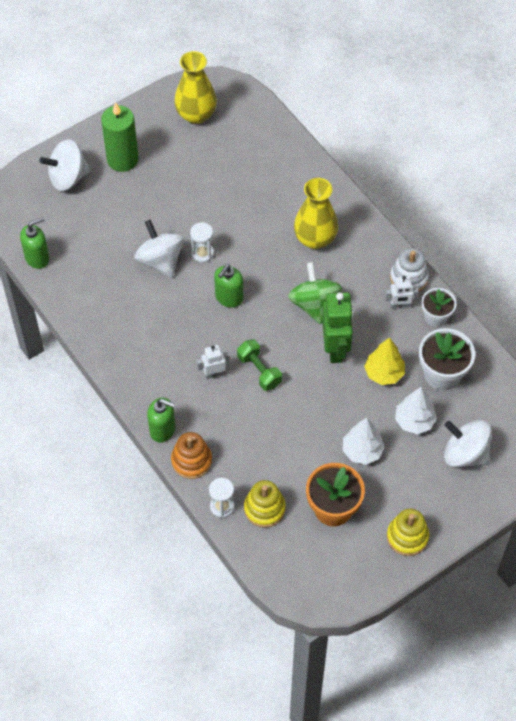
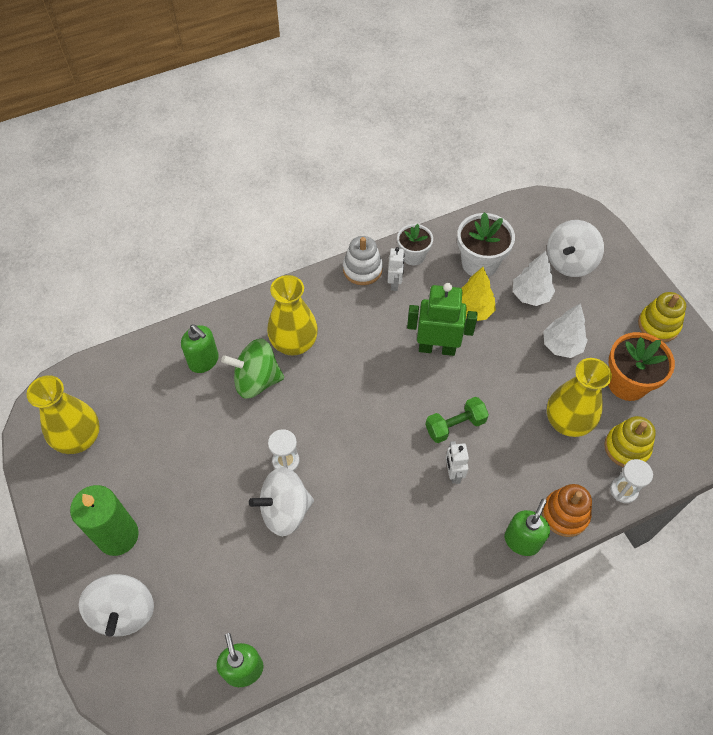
camera: 80 degrees left, 0 degrees up
green soap dispenser [214,264,243,308] -> green soap dispenser moved to [181,325,219,373]
green spinning top [288,262,342,324] -> green spinning top moved to [221,339,284,399]
none -> yellow vase [547,358,612,437]

